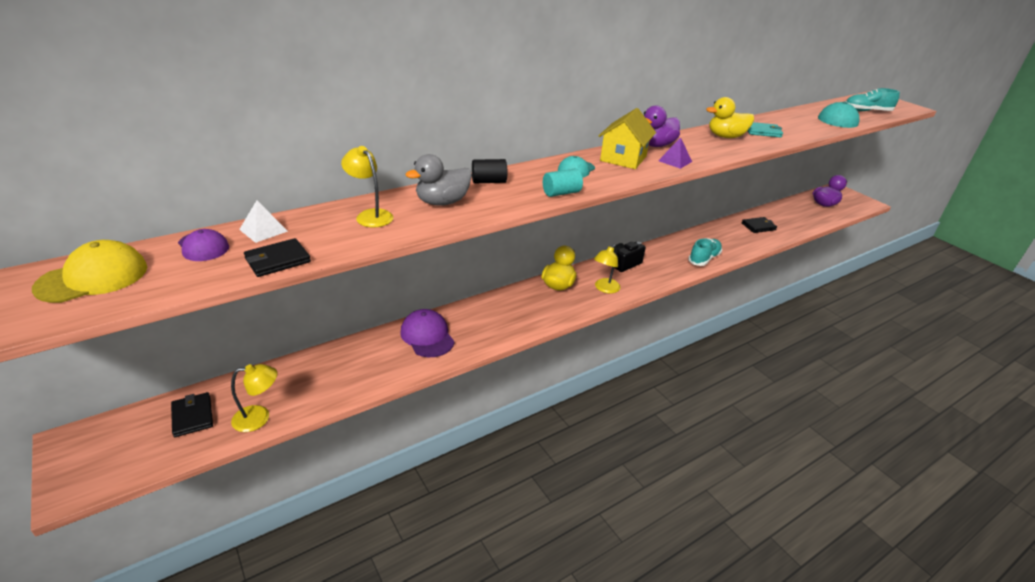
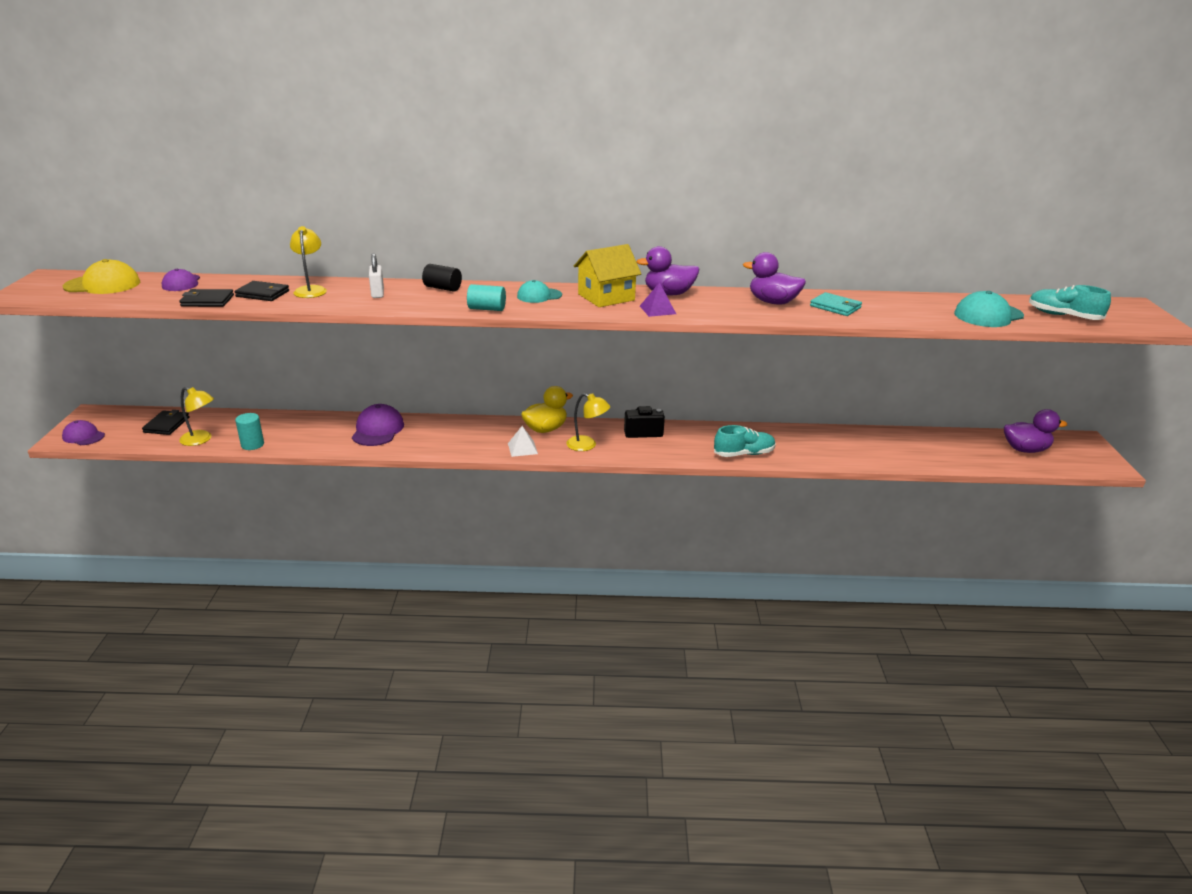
camera: 35 degrees right, 5 degrees down
white pyramid [239,200,288,243] -> white pyramid moved to [508,426,538,457]
grey duck [406,154,472,206] -> white padlock [369,253,384,298]
yellow lamp [594,245,621,293] -> yellow lamp turned 135 degrees counterclockwise [566,393,610,451]
yellow duck [706,97,754,138] -> purple duck [743,252,806,305]
black wallet [742,217,777,233] -> black wallet moved to [235,281,289,301]
none -> purple cap [62,420,105,445]
none -> turquoise cylinder [235,413,264,450]

